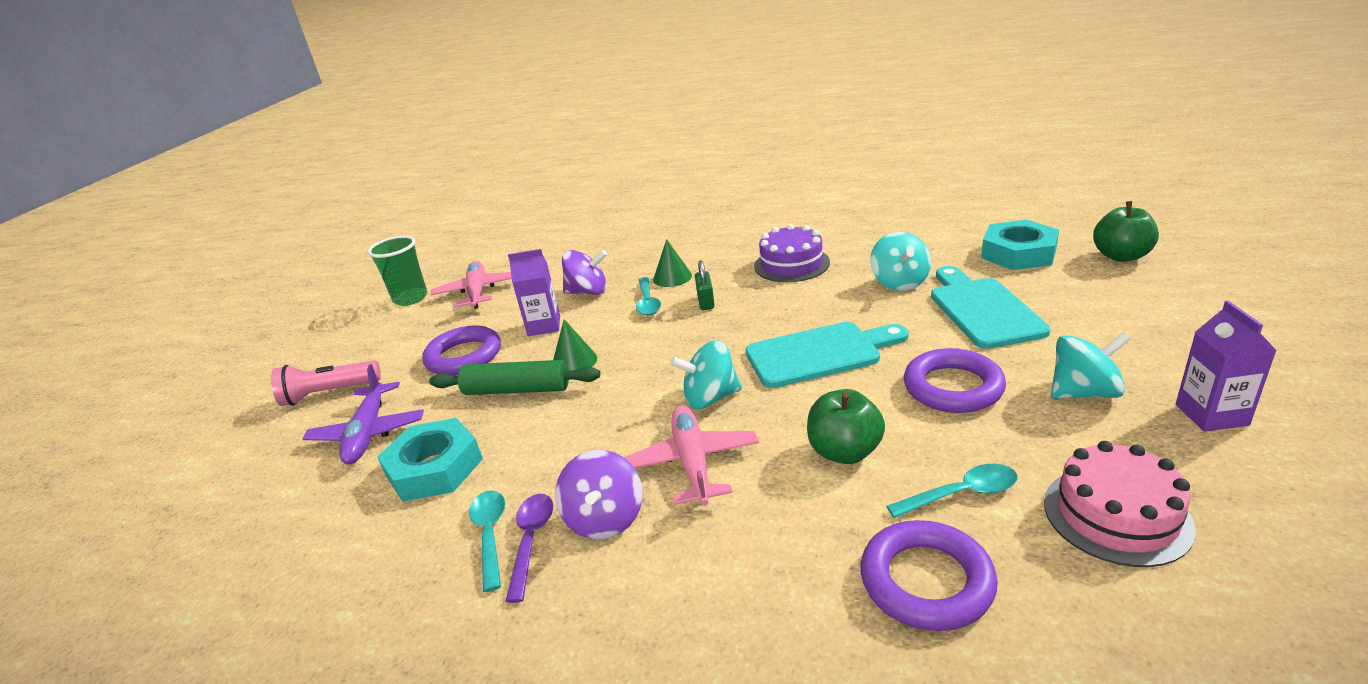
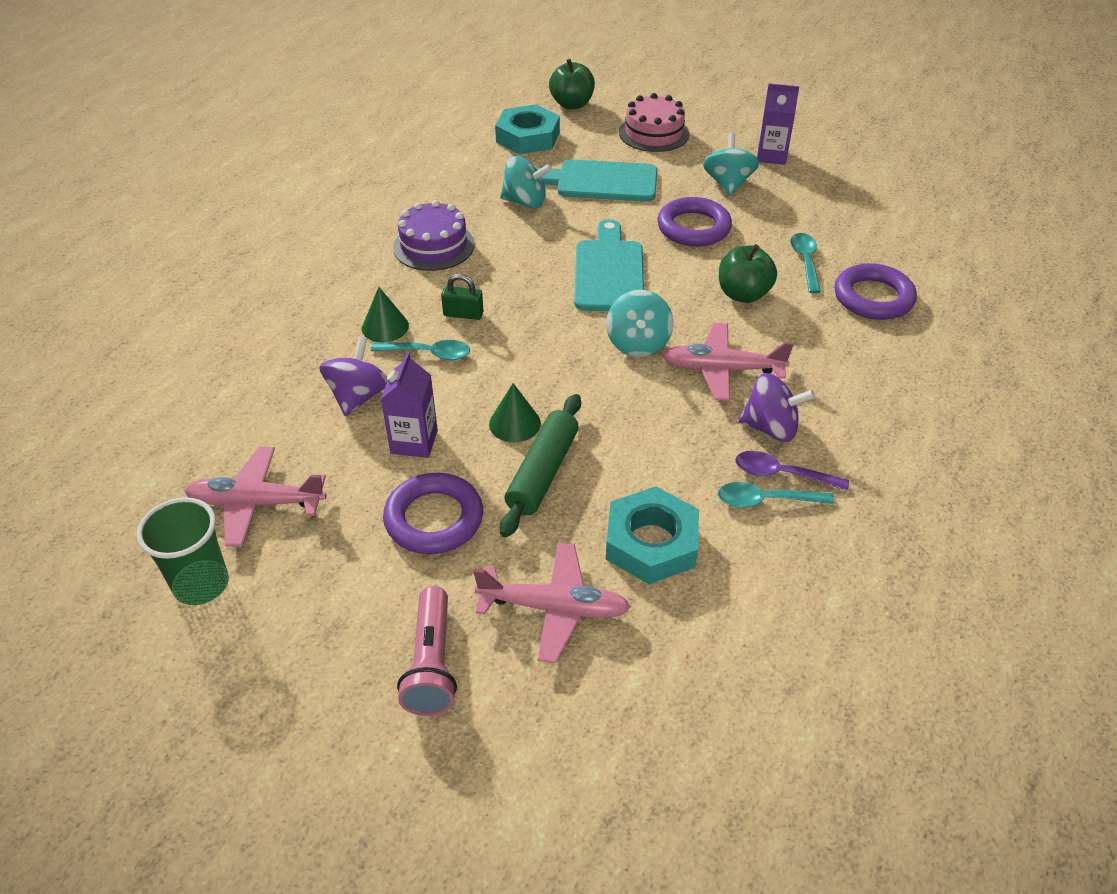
camera: 80 degrees left, 15 degrees up
purple plane [302,364,424,464] -> pink plane [473,543,631,663]
pink cake [1044,441,1196,567] -> pink cake moved to [619,93,690,152]

